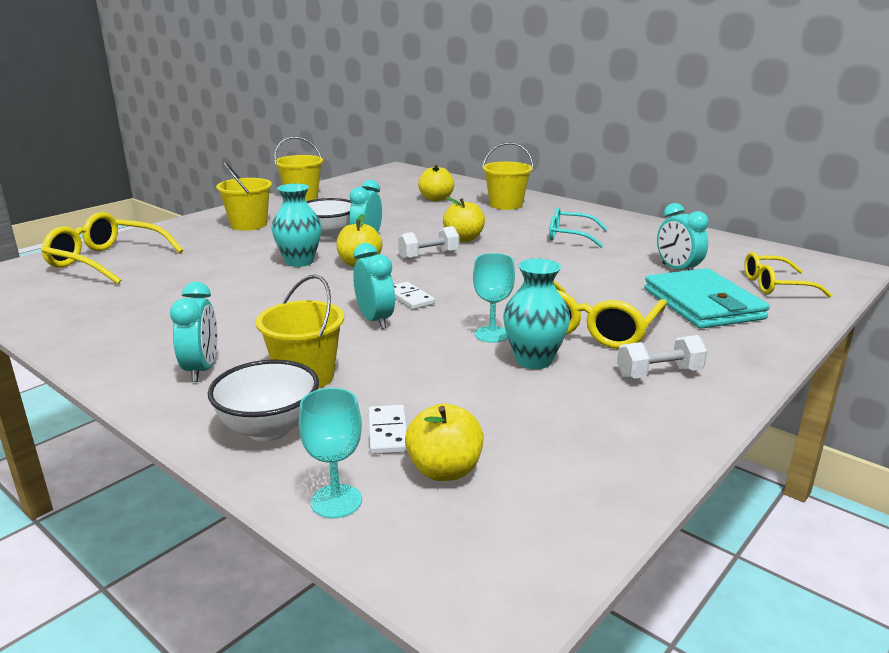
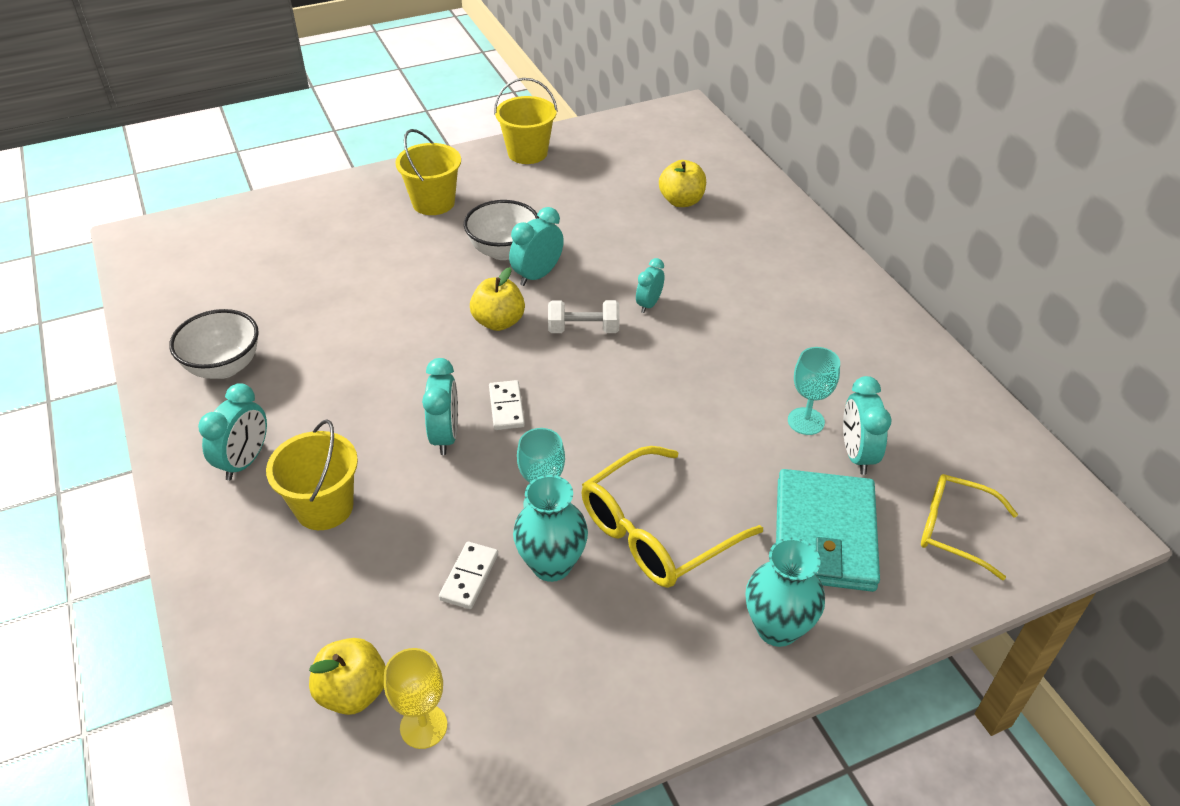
camera: 25 degrees right, 20 degrees up
yellow glasses [41,212,183,284] -> none
white bowl [208,360,319,441] -> white bowl moved to [169,309,259,379]
turquoise vase [272,184,322,267] -> turquoise vase moved to [746,538,825,647]
turquoise goblet [299,388,362,518] -> turquoise goblet moved to [788,347,840,435]
white domino [368,405,407,454] -> white domino moved to [439,542,498,609]
yellow apple [443,197,485,242] -> turquoise clock [636,258,664,313]
yellow bucket [482,142,533,210] -> none
turquoise glasses [549,207,607,248] -> none
white dumbbell [617,335,707,379] -> none
none -> yellow goblet [384,648,447,749]

